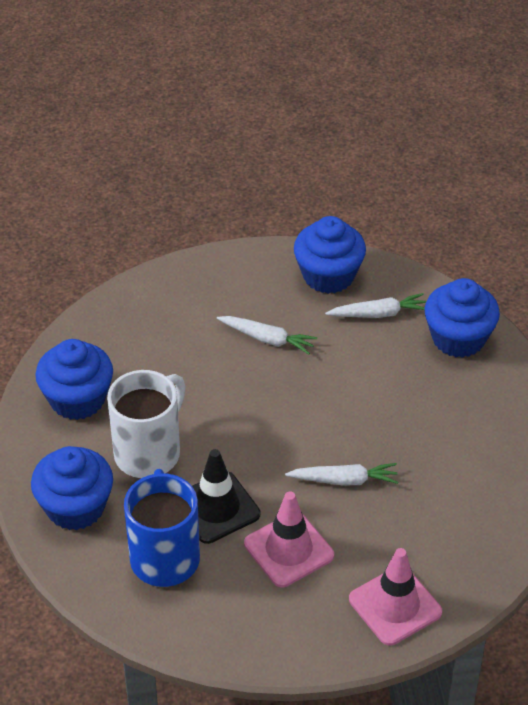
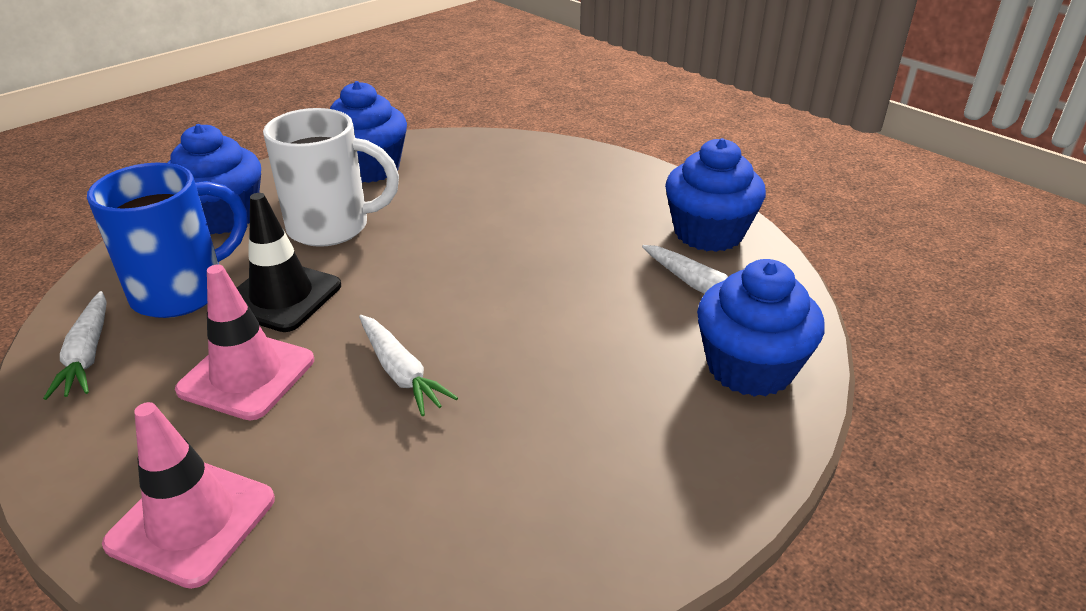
camera: 55 degrees right, 10 degrees down
white carrot [217,316,317,355] -> white carrot moved to [43,291,107,400]

